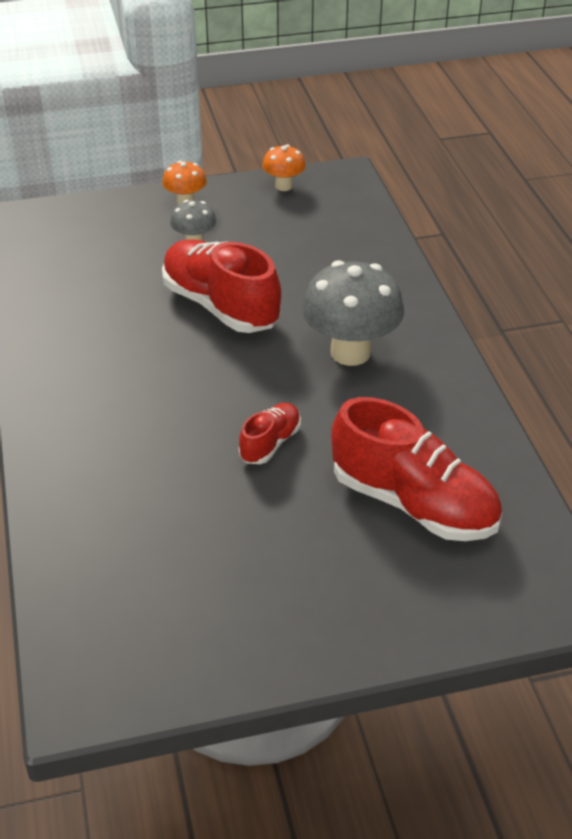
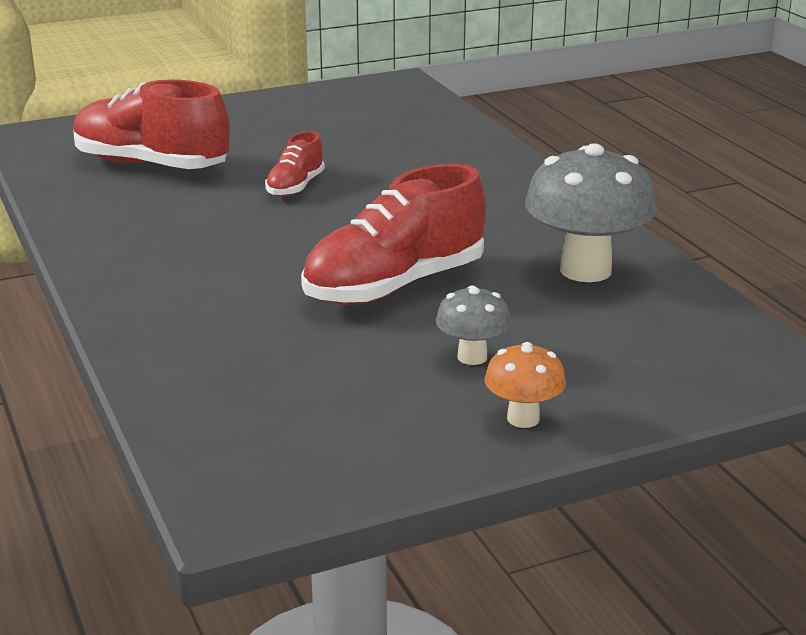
camera: 170 degrees right, 15 degrees down
red shoe [162,239,281,333] -> red shoe turned 105 degrees clockwise [301,164,486,305]
orange mushroom [262,144,306,191] -> none
grey mushroom [302,260,404,366] -> grey mushroom moved to [525,143,657,282]

